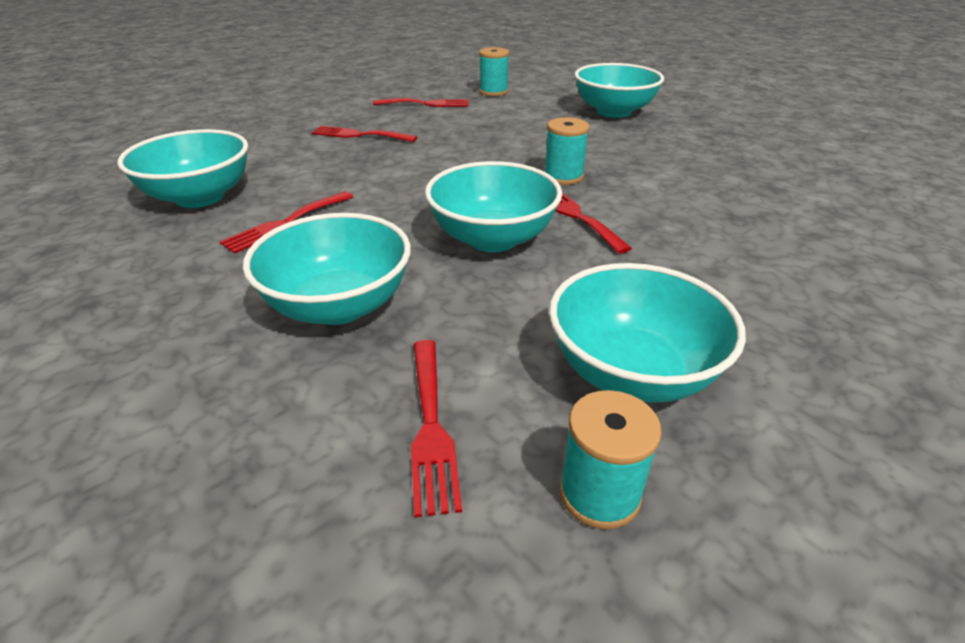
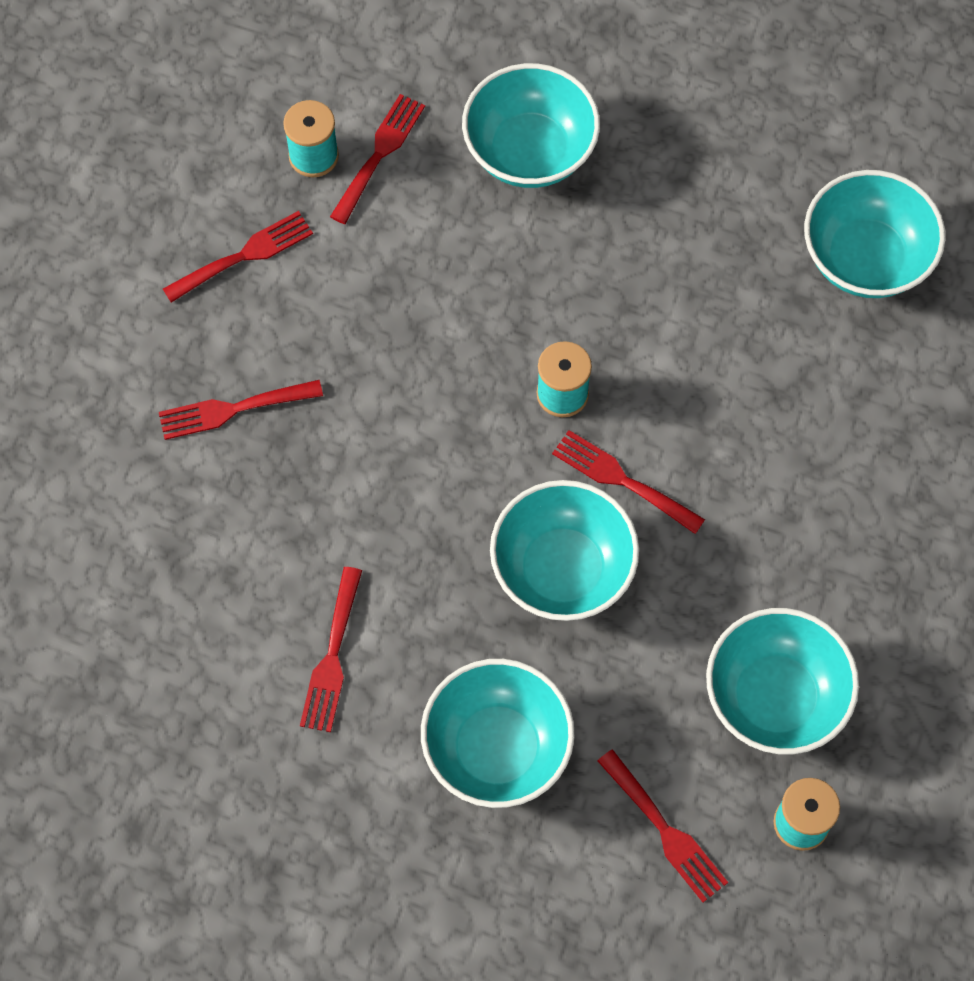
camera: 30 degrees left, 30 degrees up
turquoise bowl [117,129,248,208] -> turquoise bowl moved to [804,170,945,298]
none -> red fork [330,94,425,224]

